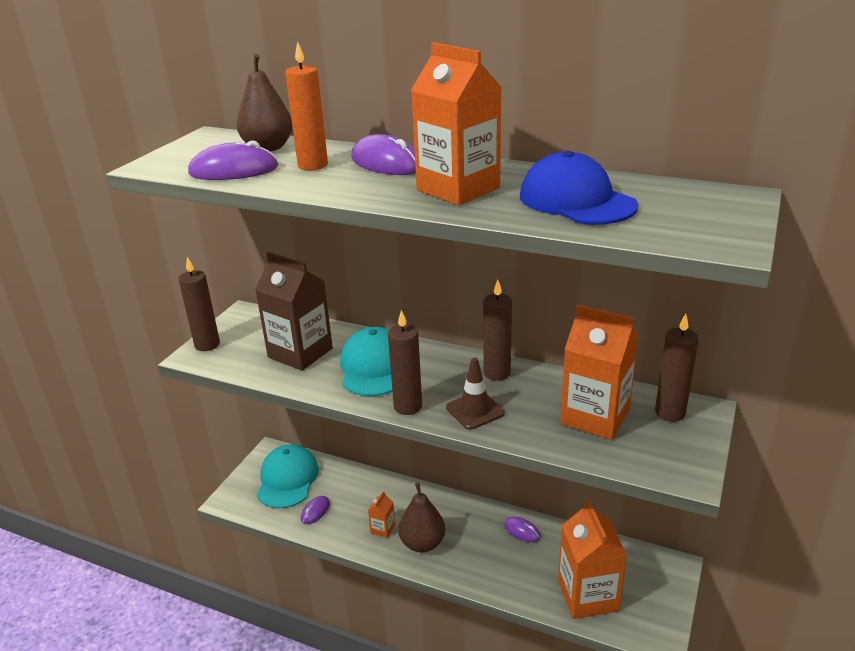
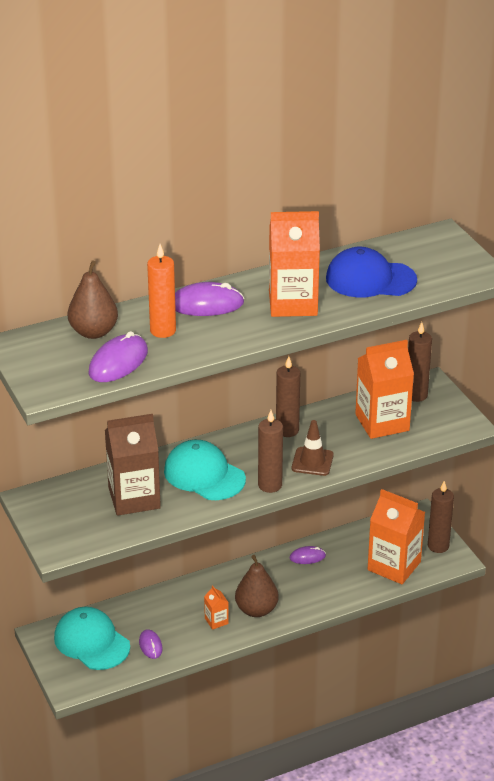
camera: 50 degrees left, 5 degrees up
brown candle [179,257,220,351] -> brown candle moved to [428,481,454,553]

